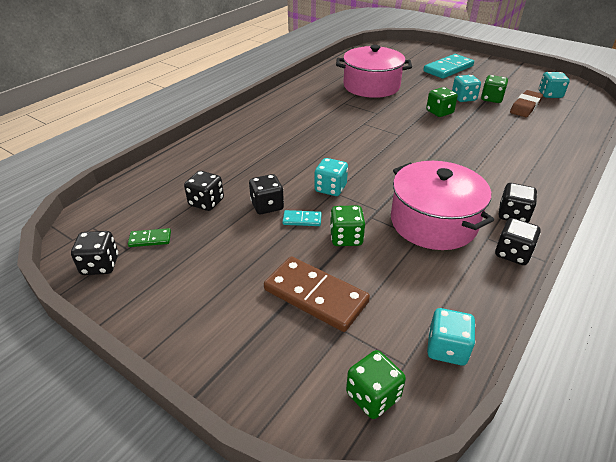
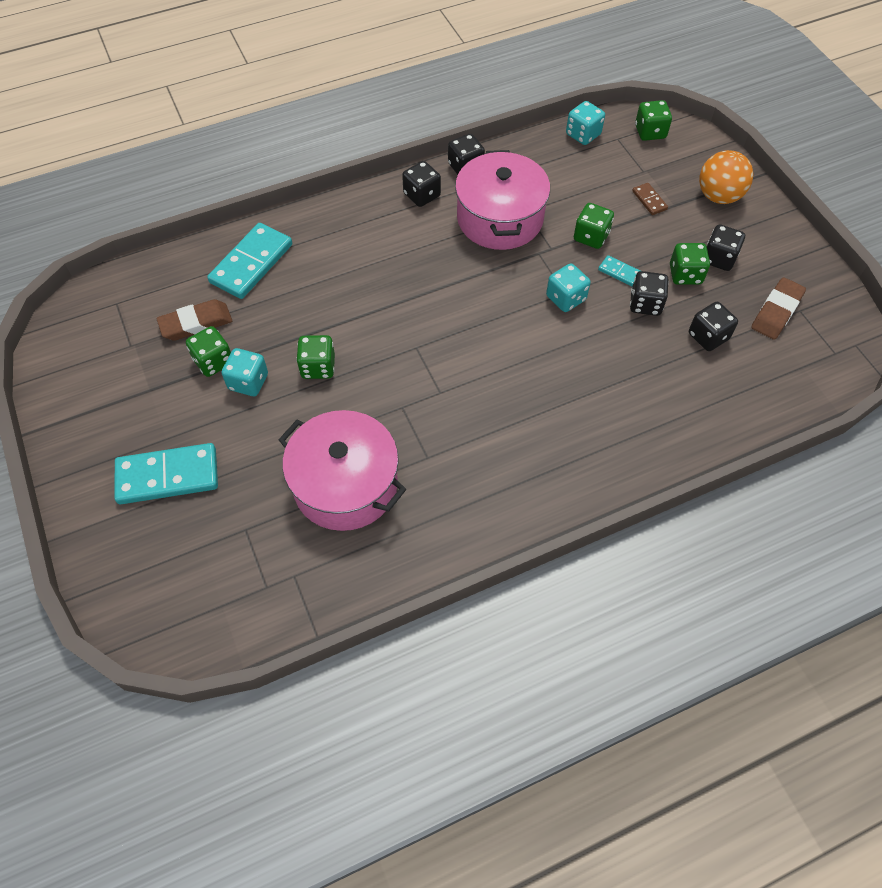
camera: 150 degrees left, 20 degrees up
black dice [71,231,118,275] -> black dice moved to [707,224,745,271]
green domino [128,228,171,247] -> brown eraser [751,277,806,340]
brown domino [264,256,370,332] -> brown domino [632,183,668,215], size x0.46
turquoise dice [539,72,570,98] -> none
none -> turquoise domino [207,223,292,299]
none -> green dice [670,243,710,285]
none -> orange ball [699,150,753,204]

